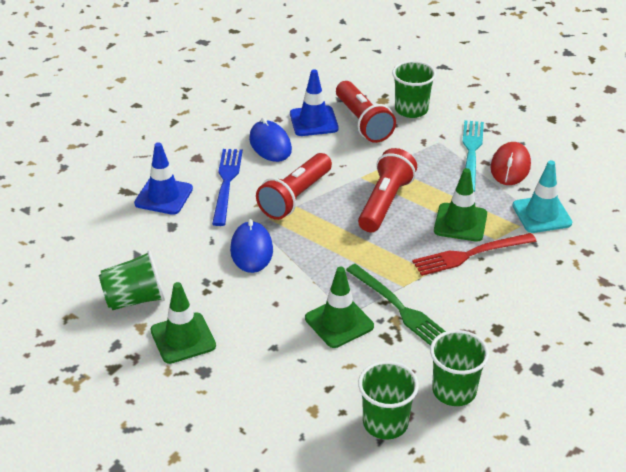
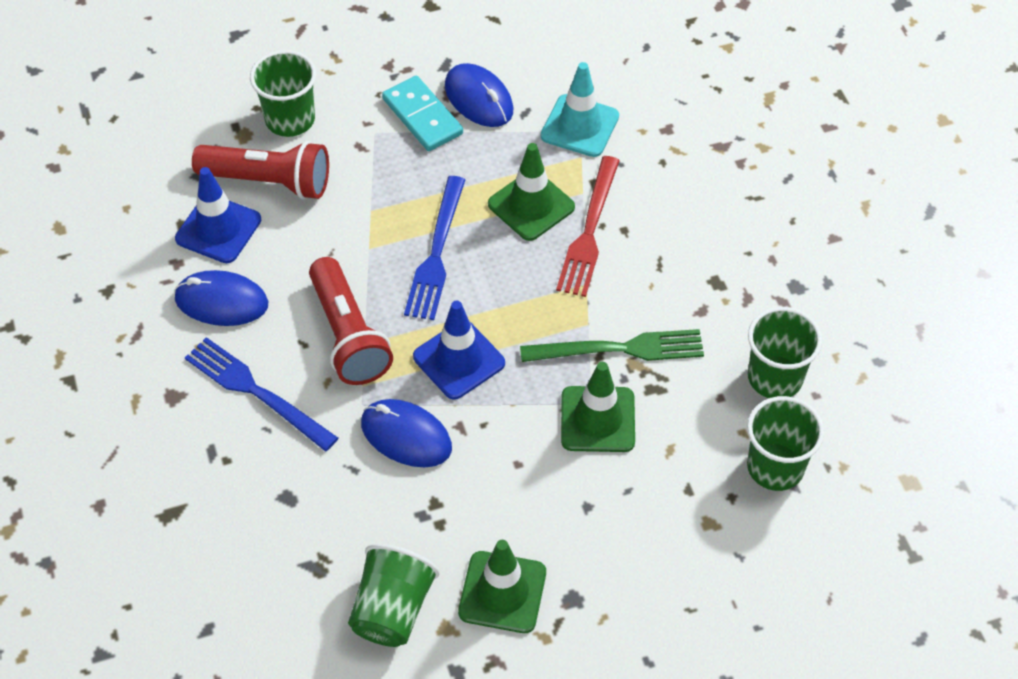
camera: 55 degrees left, 15 degrees up
blue traffic cone [134,142,193,215] -> blue traffic cone moved to [413,301,505,400]
red flashlight [358,148,417,232] -> blue fork [404,176,466,320]
turquoise fork [462,120,484,192] -> turquoise domino [382,76,463,151]
red mouse [491,142,531,185] -> blue mouse [445,63,513,127]

